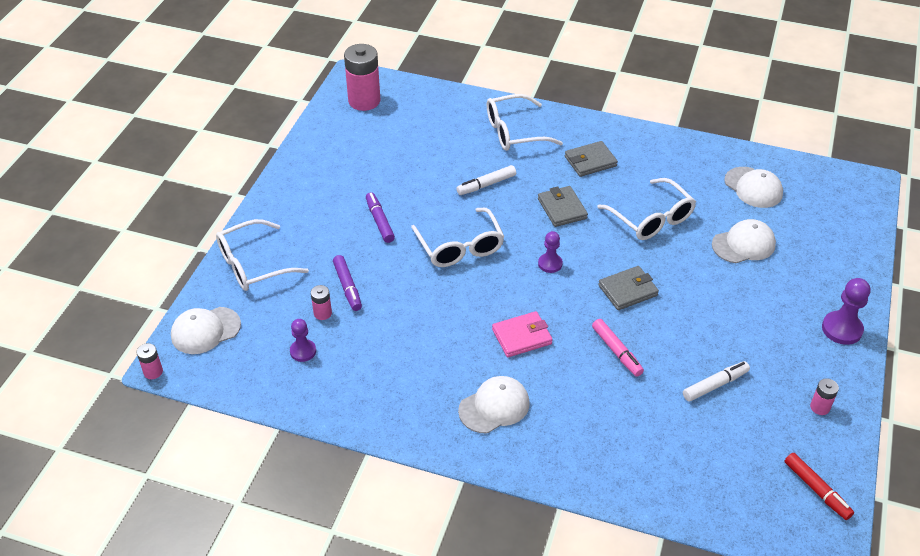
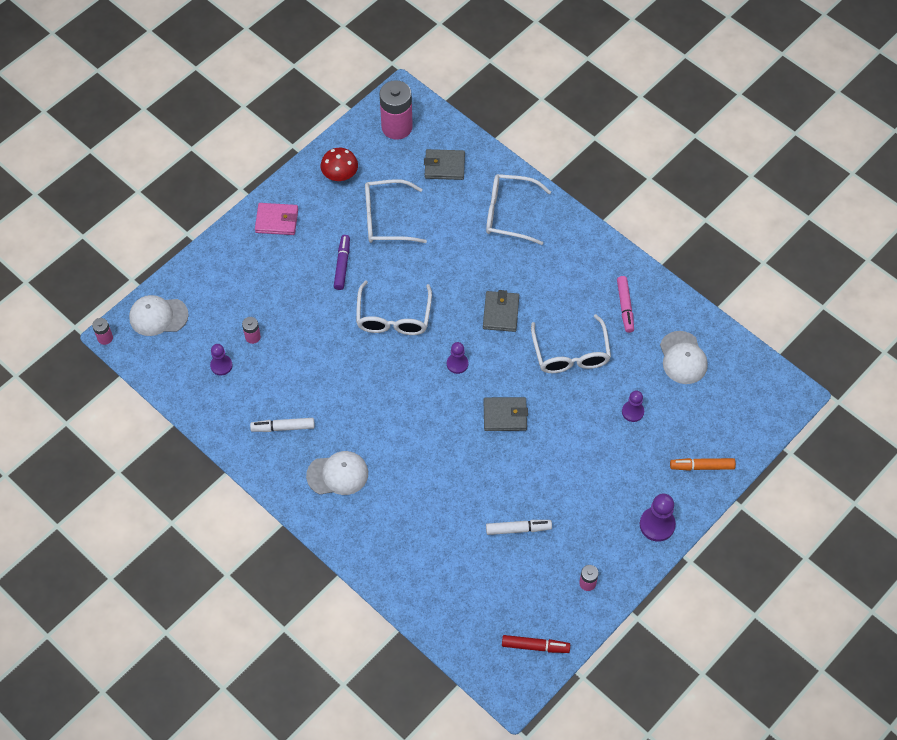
camera: 25 degrees right, 15 degrees up
white glasses [216,219,309,291] -> white glasses moved to [365,179,427,243]
purple marker [333,255,362,311] -> none
white marker [456,165,516,195] -> white marker moved to [250,418,315,432]
pink wallet [492,311,553,357] -> pink wallet moved to [255,203,298,235]
grey wallet [565,141,618,177] -> grey wallet moved to [424,149,465,180]
pink marker [592,319,644,377] -> pink marker moved to [617,276,634,333]
white cap [712,219,776,263] -> purple pawn [622,390,644,422]
red marker [785,453,854,520] -> red marker turned 75 degrees counterclockwise [502,635,570,653]
none -> red mushroom [321,148,358,181]
none -> orange marker [670,458,736,471]

